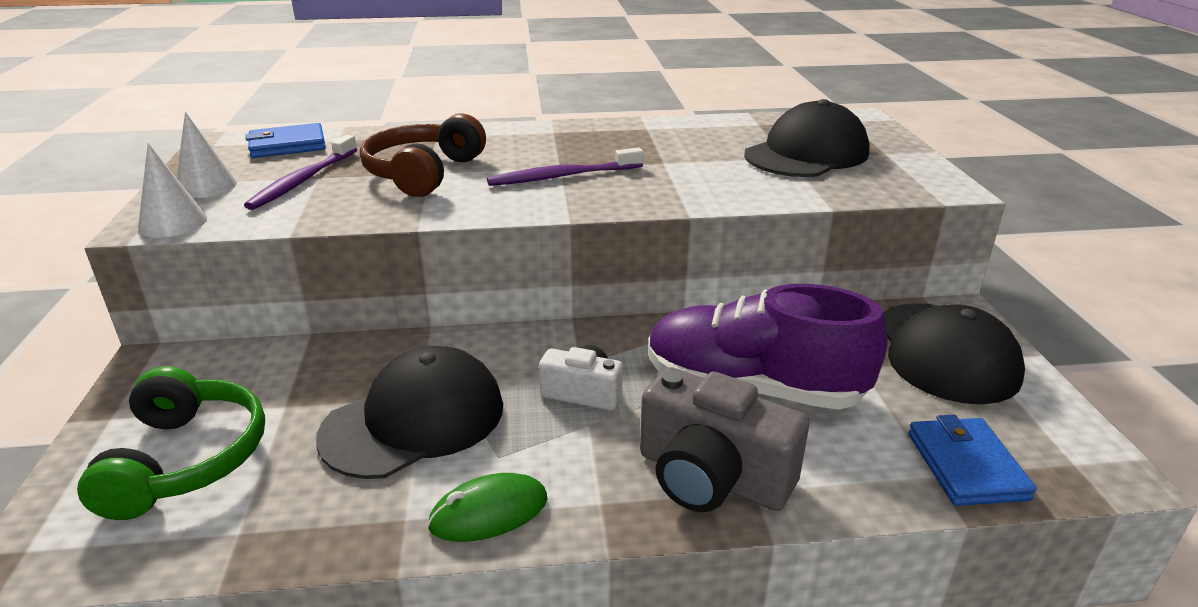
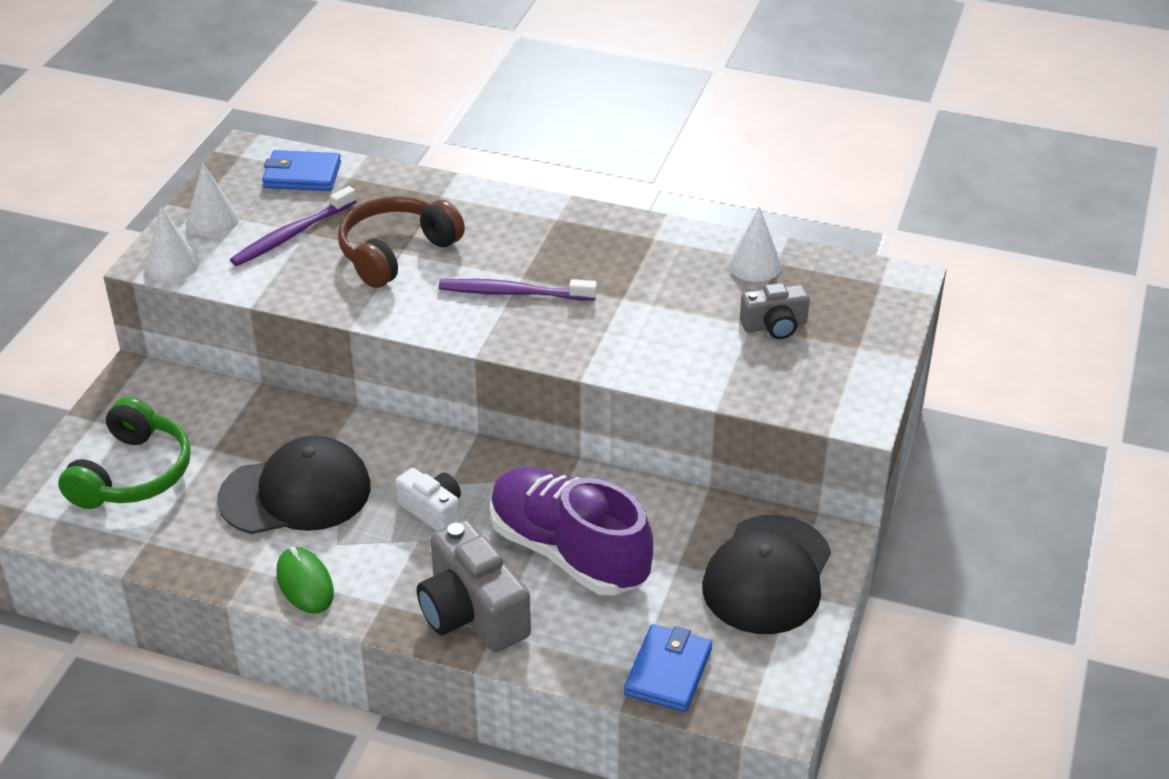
camera: 25 degrees right, 10 degrees up
green mouse [427,473,548,542] -> green mouse turned 60 degrees clockwise [276,547,334,614]
black cap [744,99,870,177] -> grey camera [740,283,810,339]
none -> white cone [728,206,782,282]

